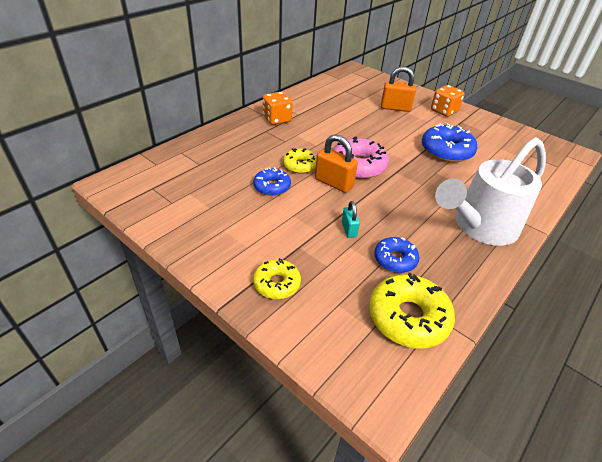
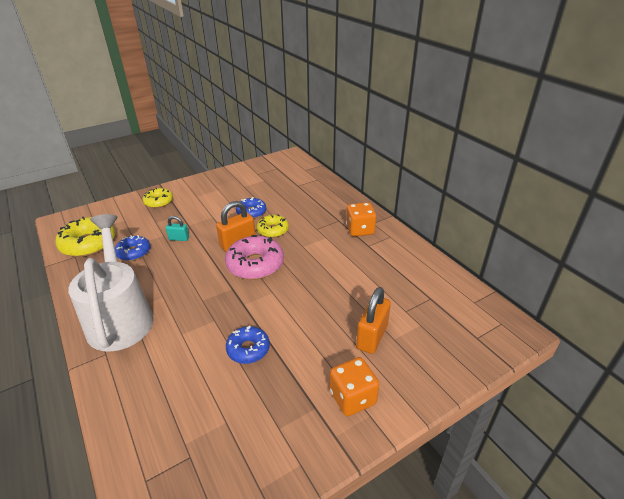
camera: 110 degrees right, 5 degrees down
blue donut [422,123,477,162] -> blue donut [226,326,270,364], size x0.61

